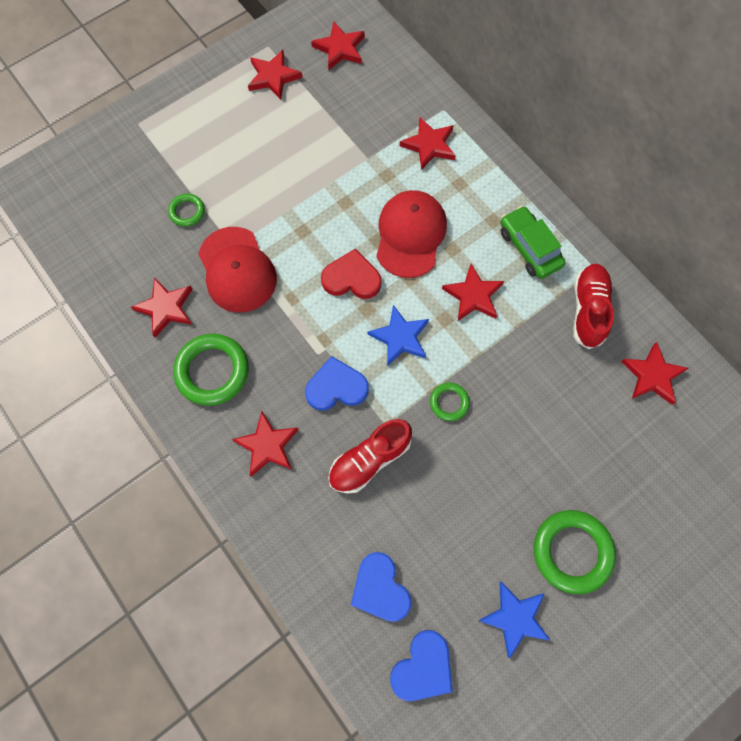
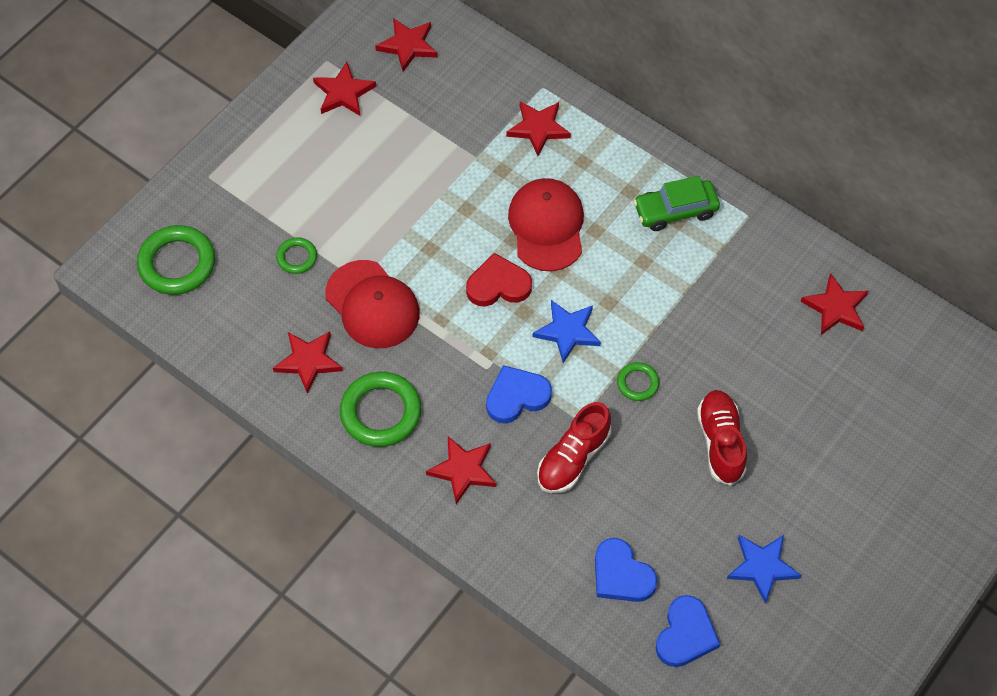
camera: 15 degrees left, 10 degrees down
red star [442,264,504,321] -> none
green car [500,206,565,279] -> green car turned 60 degrees counterclockwise [634,176,720,231]
green ring [534,510,616,594] -> green ring moved to [137,225,215,295]
red shoe [573,264,614,349] -> red shoe moved to [697,390,747,486]

